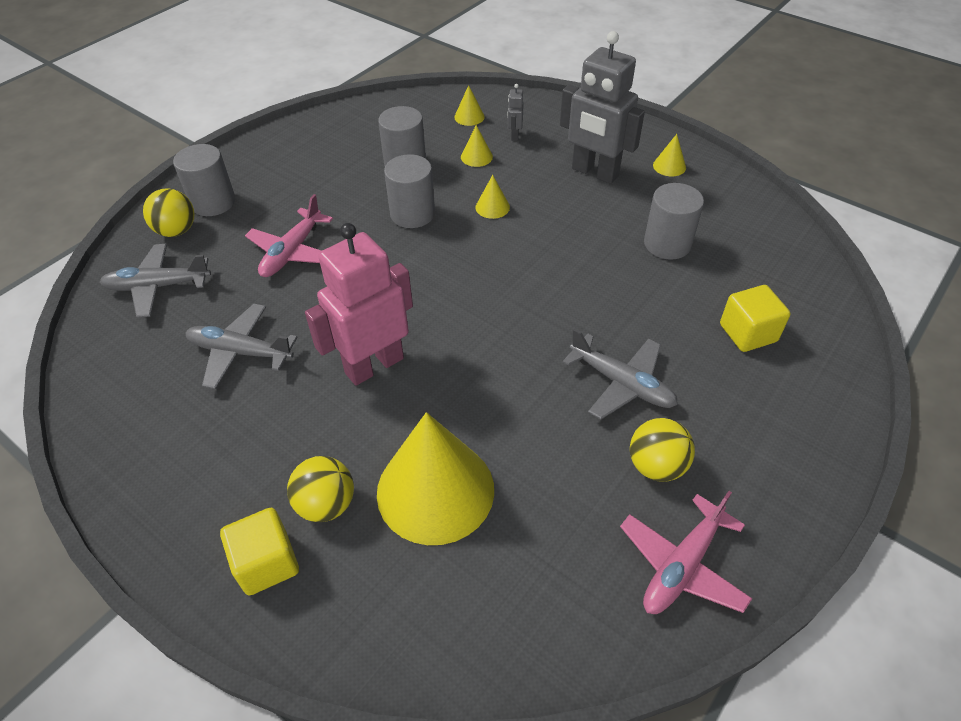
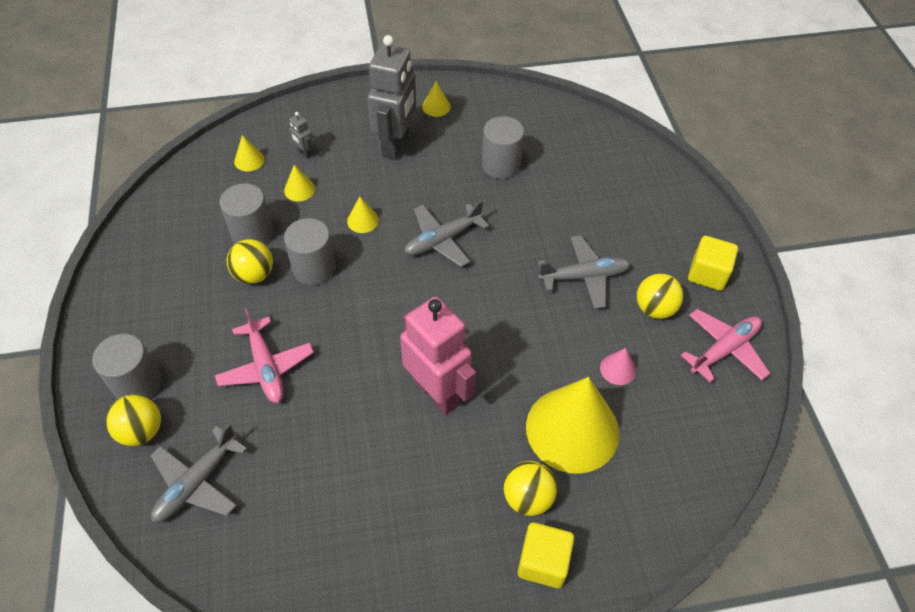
camera: 50 degrees left, 5 degrees up
grey plane [186,304,298,389] -> grey plane moved to [404,201,489,267]
pink robot [305,223,413,386] -> pink robot turned 135 degrees clockwise [400,297,476,415]
grey robot [560,31,645,184] -> grey robot turned 60 degrees counterclockwise [367,35,416,160]
pink plane [620,491,752,614] -> pink plane turned 120 degrees counterclockwise [681,309,770,382]
yellow cube [720,285,791,352] -> yellow cube moved to [688,236,738,291]
none -> yellow ball [227,239,273,284]
none -> pink cone [600,348,636,385]

